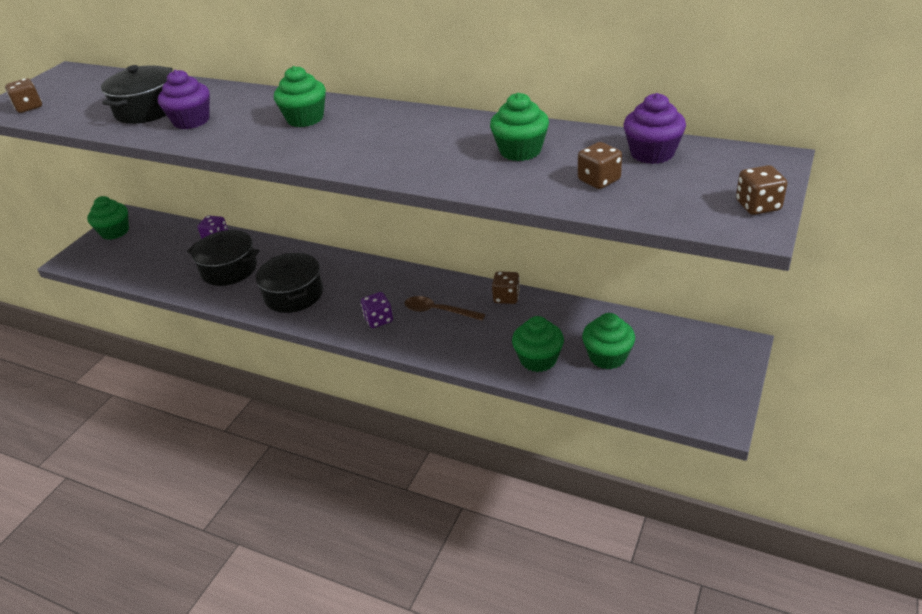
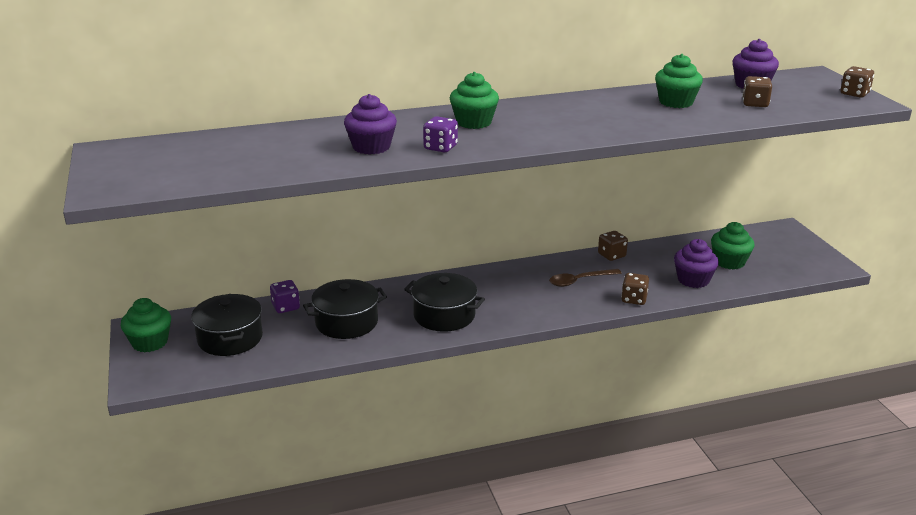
camera: 45 degrees left, 10 degrees down
brown dice [5,78,42,113] -> brown dice moved to [621,273,649,305]
black pot [101,65,173,124] -> black pot moved to [191,294,263,356]
purple dice [361,292,393,328] -> purple dice moved to [423,116,458,152]
green cupcake [512,316,564,372] -> purple cupcake [674,239,719,288]

